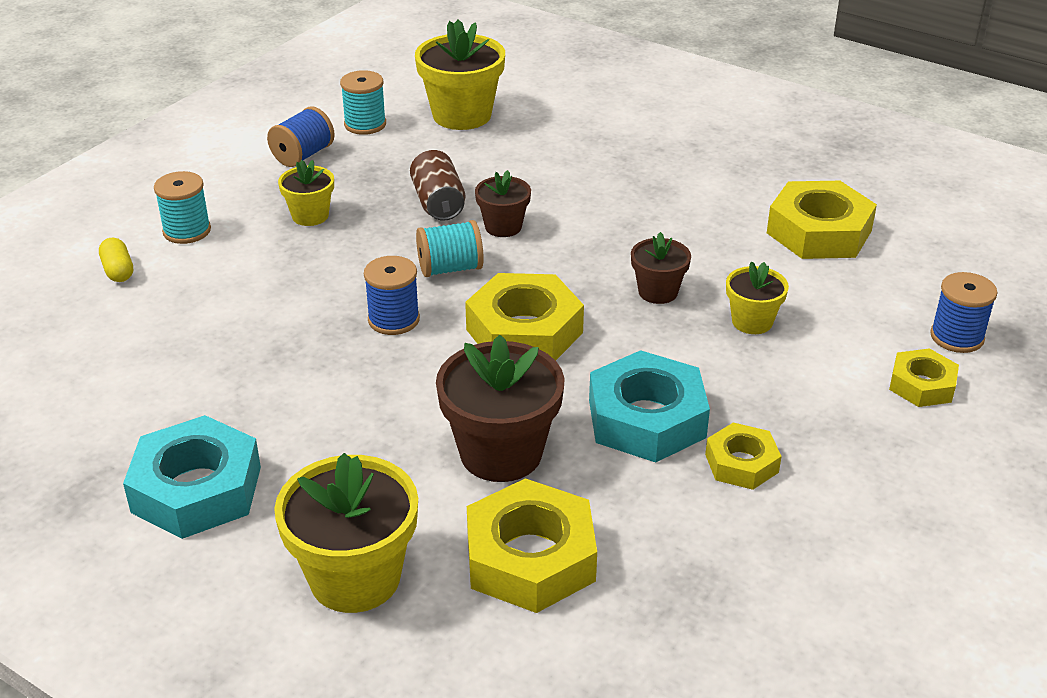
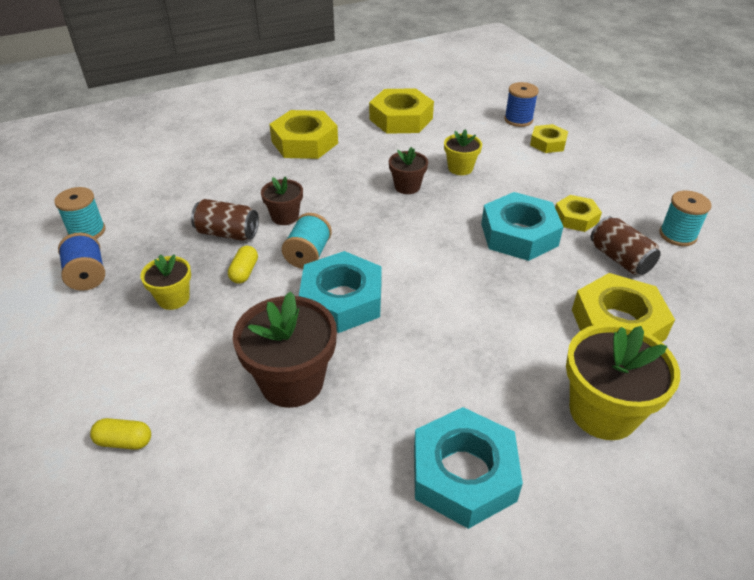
camera: 60 degrees left, 5 degrees up
turquoise spool [154,171,211,244] -> turquoise spool moved to [659,191,712,246]
blue spool [364,256,420,335] -> turquoise nut [299,251,382,333]
yellow flower pot [415,20,505,130] -> none
brown flower pot [436,335,565,482] -> brown flower pot moved to [233,291,337,408]
yellow nut [465,273,584,361] -> yellow nut moved to [269,110,338,159]
none -> yellow capsule [228,246,258,283]
none -> brown can [590,216,661,275]

